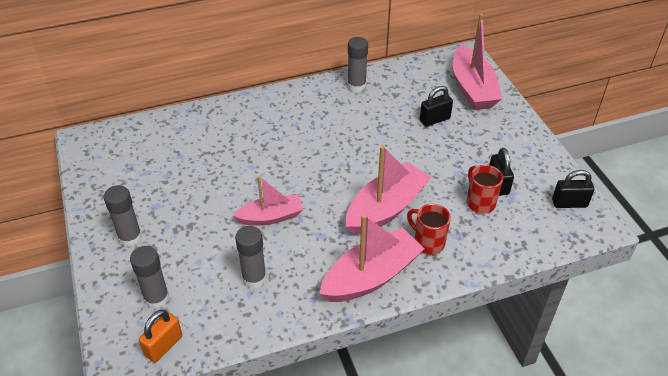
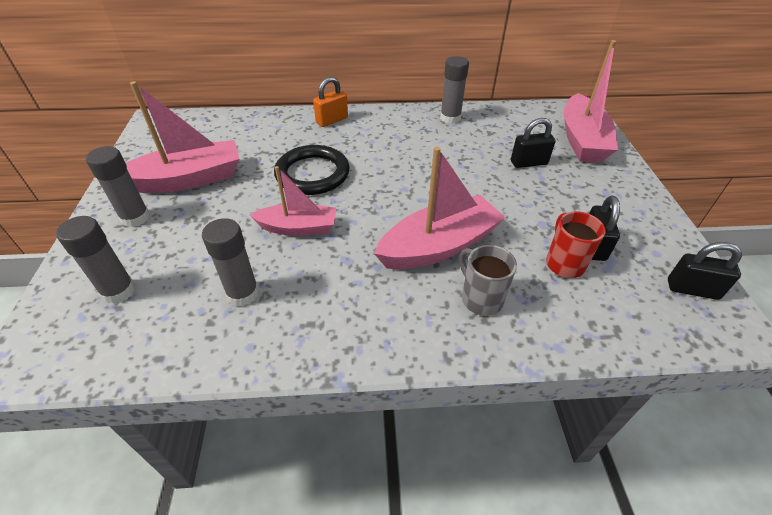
camera: 15 degrees right, 0 degrees up
orange padlock [139,310,182,363] -> orange padlock moved to [313,77,348,127]
pink boat [319,214,424,302] -> pink boat moved to [126,81,239,193]
red mug [407,204,451,255] -> grey mug [459,245,517,316]
none -> black ring [274,145,349,195]

